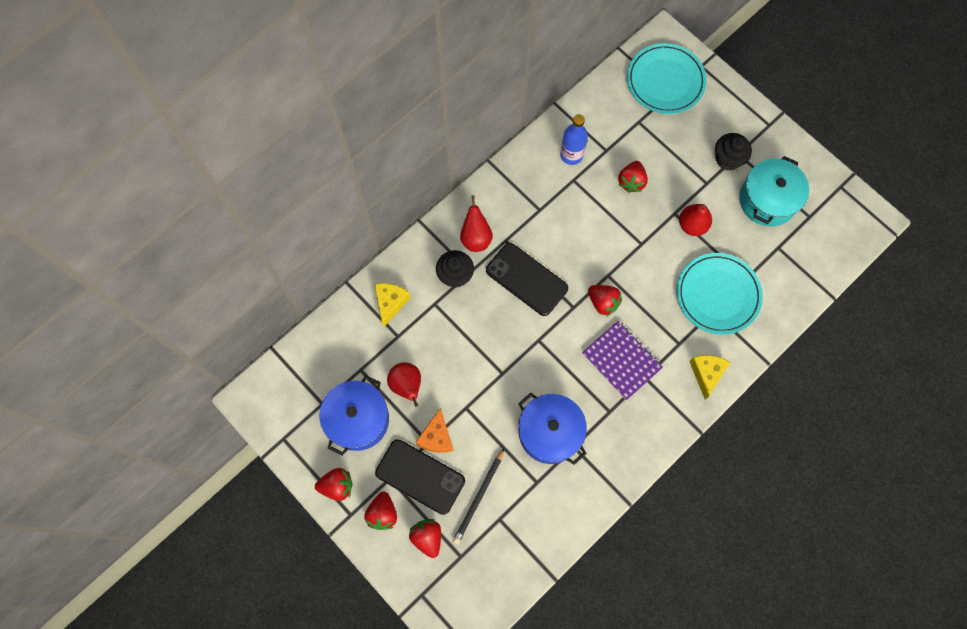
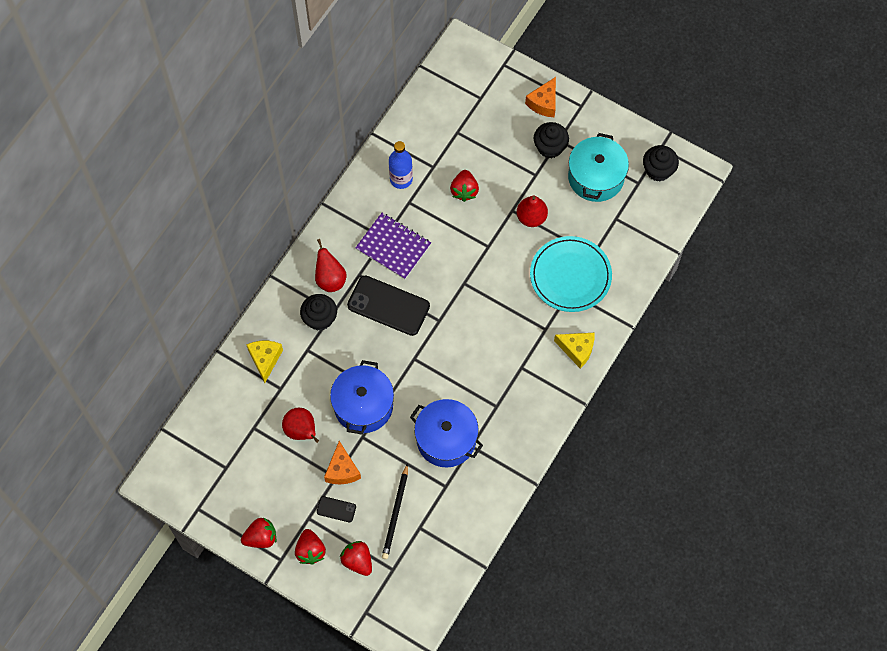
camera: 15 degrees left, 5 degrees down
blue pot [320,375,389,456] -> blue pot moved to [330,360,394,435]
black phone [375,439,465,515] -> black phone [317,496,356,522], size x0.46
purple notebook [582,321,663,400] -> purple notebook moved to [355,213,431,279]
red strawberry [588,285,622,317] -> none
turquoise plate [627,43,707,114] -> none
yellow cheese [689,355,730,399] -> yellow cheese turned 120 degrees clockwise [554,333,594,369]
none -> orange cheese [525,77,556,118]
none -> black cupcake [643,145,679,182]

